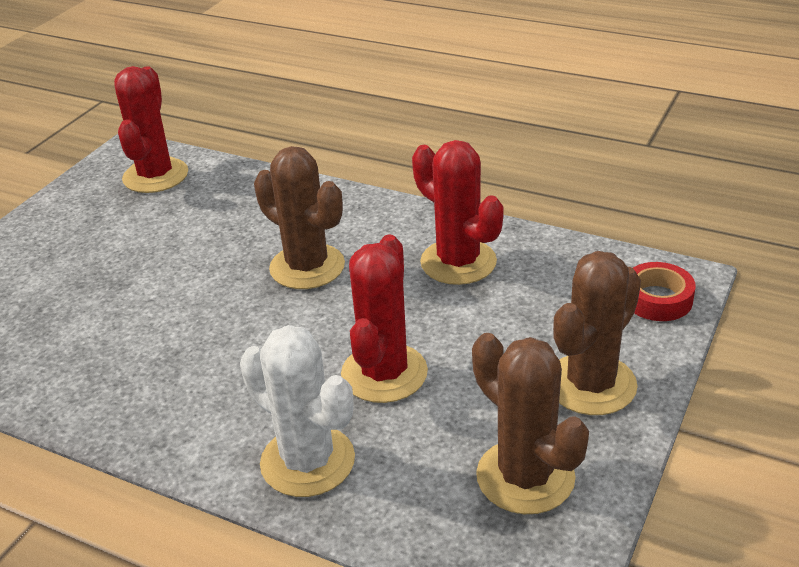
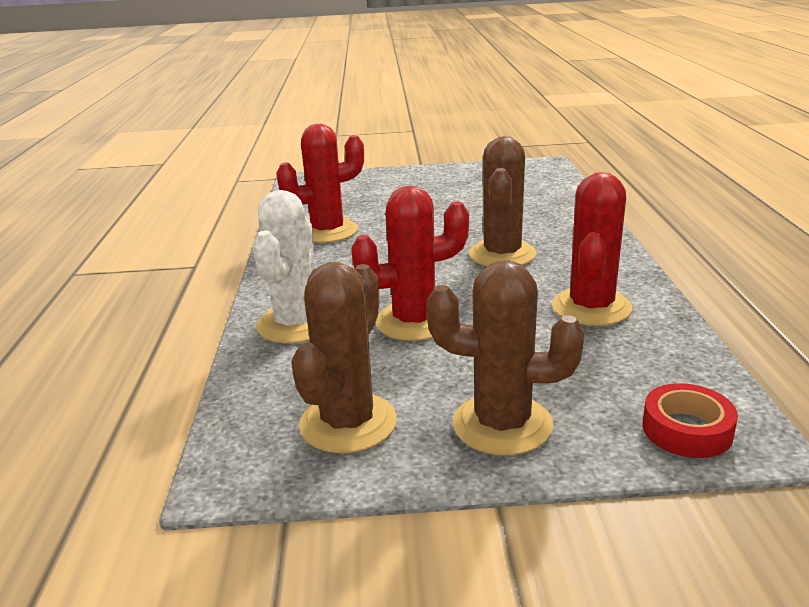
camera: 60 degrees right, 10 degrees down
red cactus [114,66,188,193] -> red cactus moved to [276,124,364,243]

